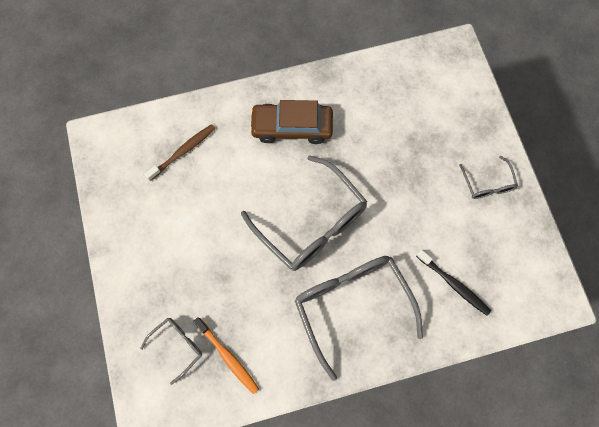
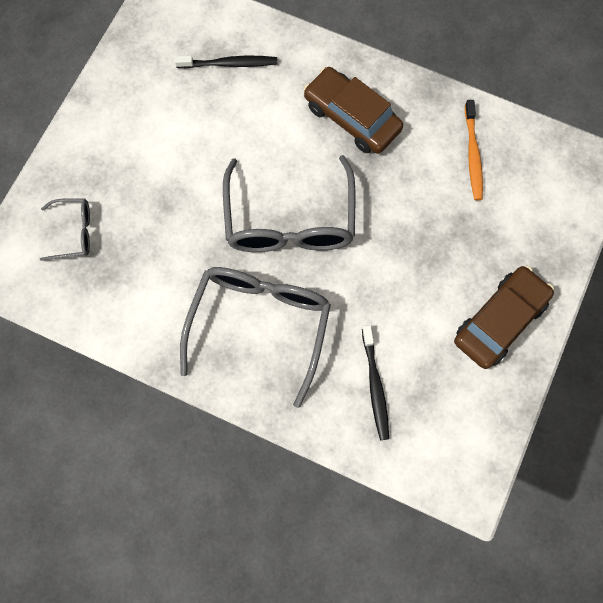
camera: 40 degrees right, 0 degrees up
brown toothbrush [144,124,215,181] -> black toothbrush [175,55,277,68]
orange toothbrush [193,317,259,394] -> orange toothbrush moved to [465,100,483,200]
grey glasses [459,156,518,199] -> brown car [454,266,554,369]

